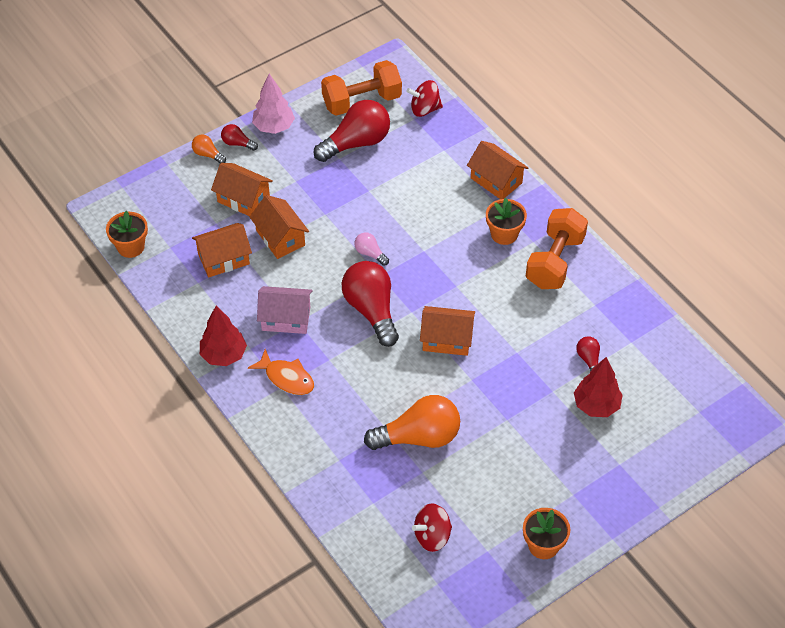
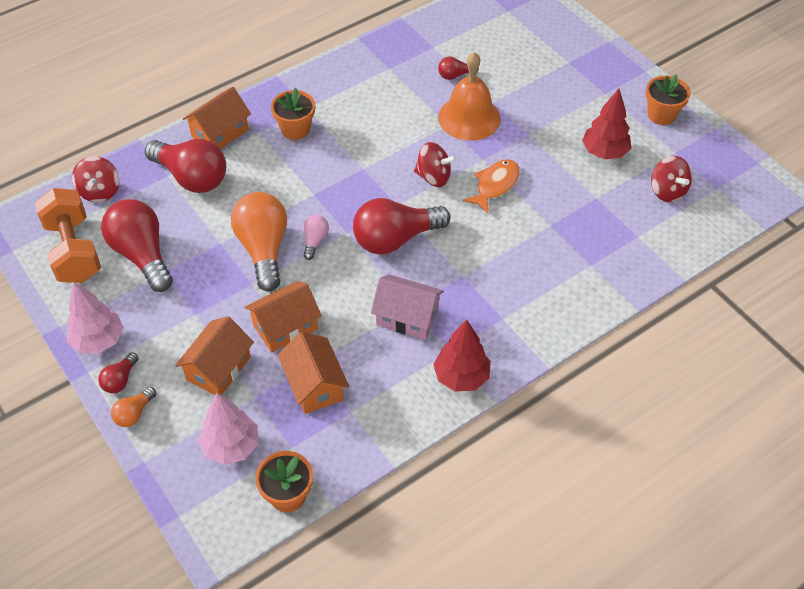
camera: 90 degrees left, 0 degrees up
orange fish [248,349,314,395] -> orange fish moved to [463,159,520,214]
pink house [257,286,313,334] -> pink house turned 75 degrees counterclockwise [371,274,444,340]
pink light bulb [354,232,389,266] -> pink light bulb turned 150 degrees clockwise [303,215,329,260]
orange light bulb [364,395,460,450] -> orange light bulb moved to [231,192,287,291]
orange house [420,306,475,356] -> red spinning top [414,142,457,187]
orange dumbbell [526,208,588,289] -> none
red tree [574,357,623,417] -> red tree moved to [582,89,631,159]
none -> red light bulb [144,139,226,193]
none -> pink tree [198,392,258,465]
none -> orange bell [438,52,501,141]

